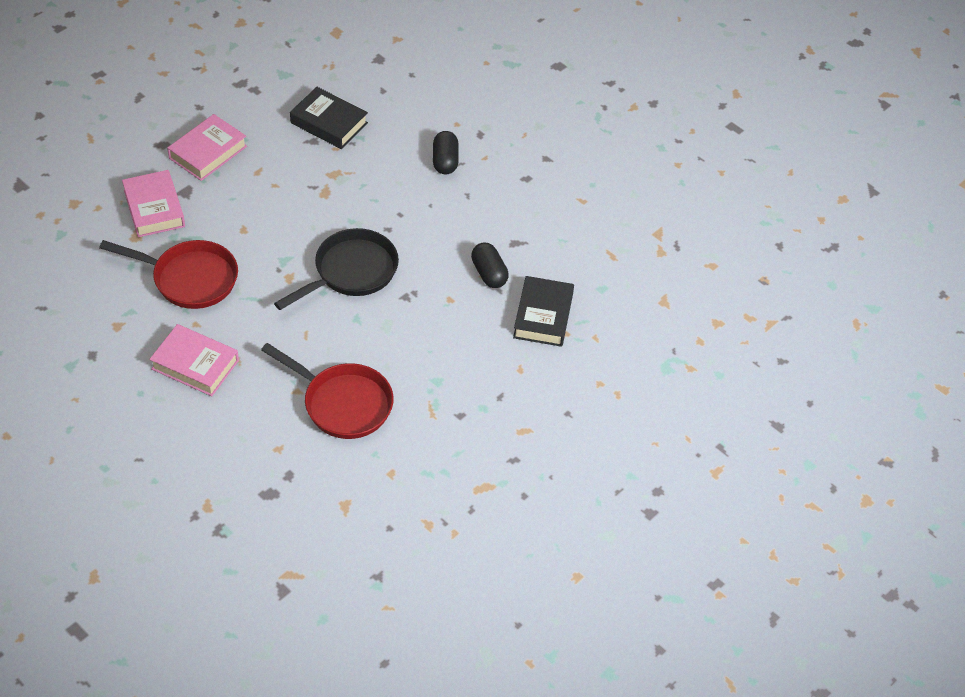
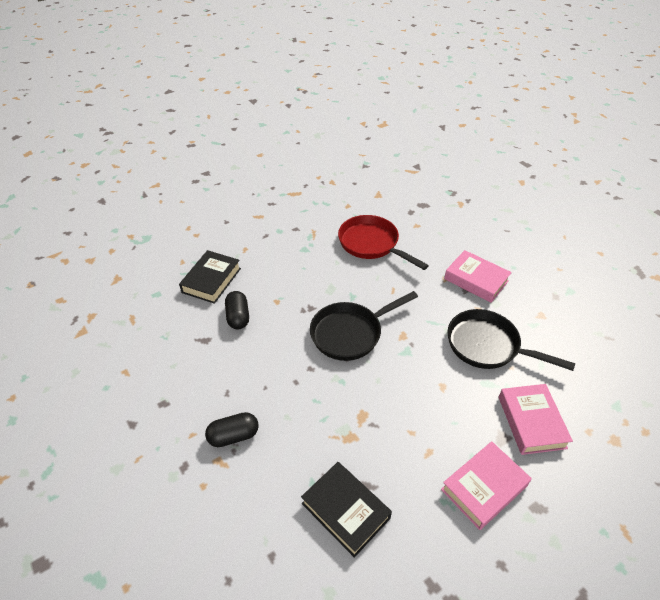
camera: 165 degrees left, 5 degrees down
red pan [99,240,238,309] -> black pan [447,309,576,371]
black capsule [433,131,459,175] -> black capsule turned 60 degrees clockwise [205,412,259,447]

